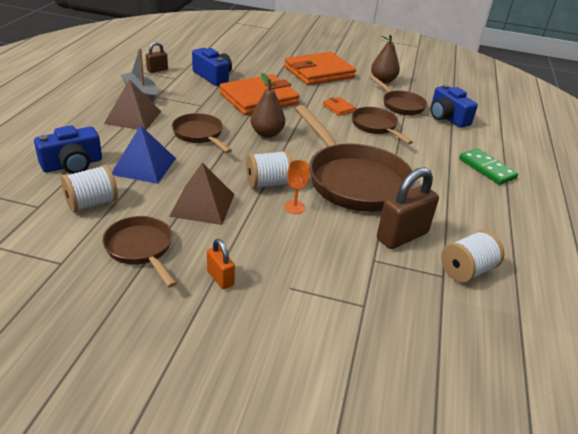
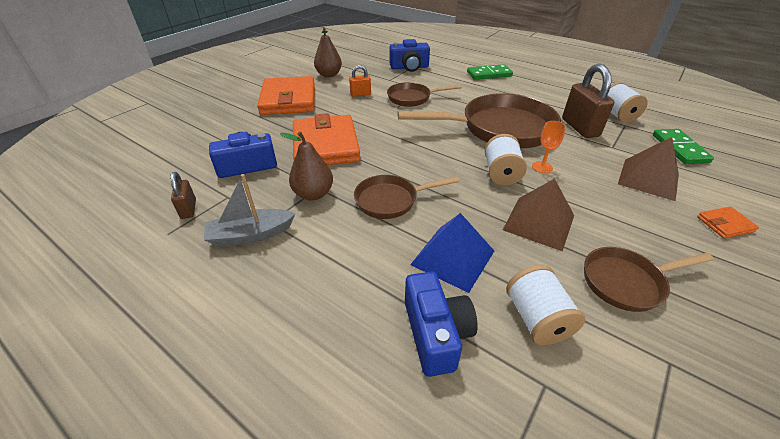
camera: 65 degrees left, 5 degrees up
brown pyramid [104,79,161,130] -> brown pyramid moved to [618,137,679,201]
orange padlock [207,239,235,289] -> orange padlock moved to [349,65,371,97]
brown pear [250,73,285,138] -> brown pear moved to [280,132,333,201]
orange wallet [323,97,356,116] -> orange wallet moved to [697,207,759,238]
brown pan [370,75,427,115] -> none
none -> green domino [653,129,714,164]

